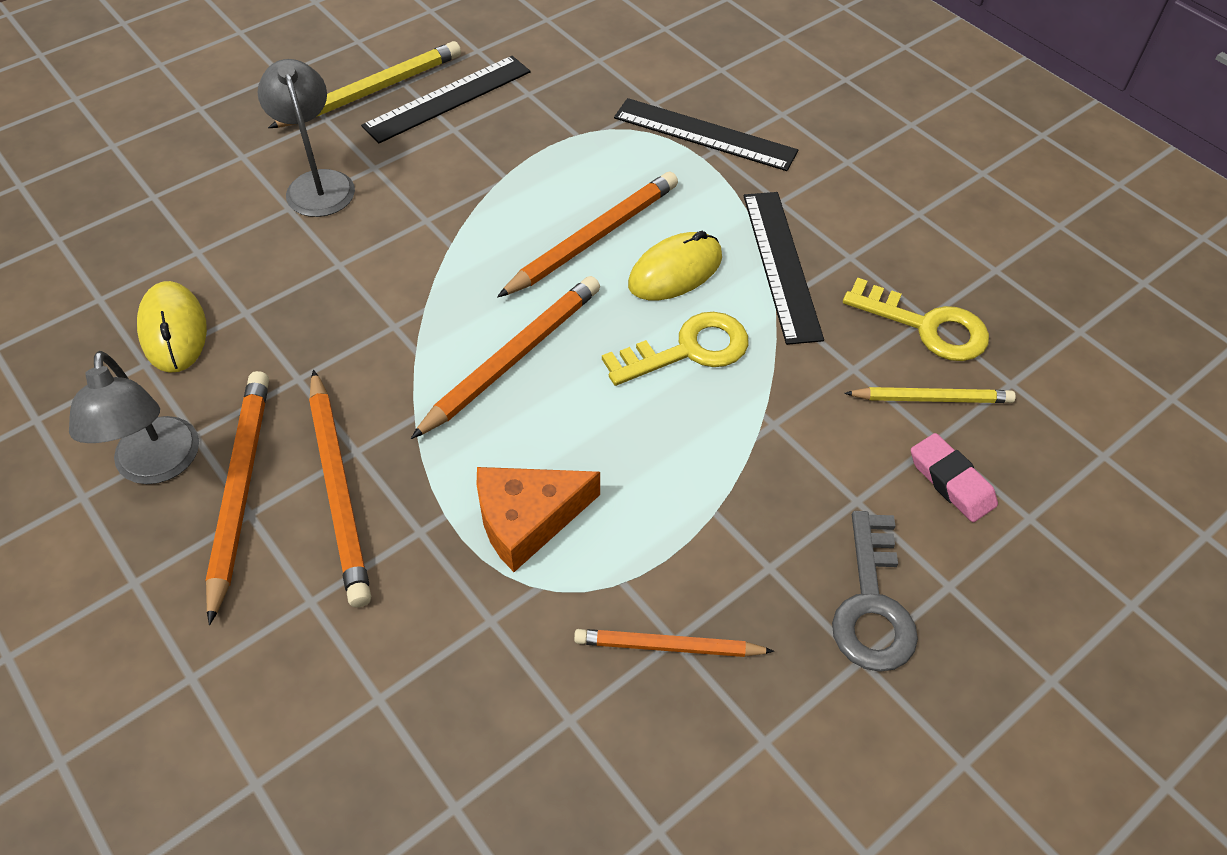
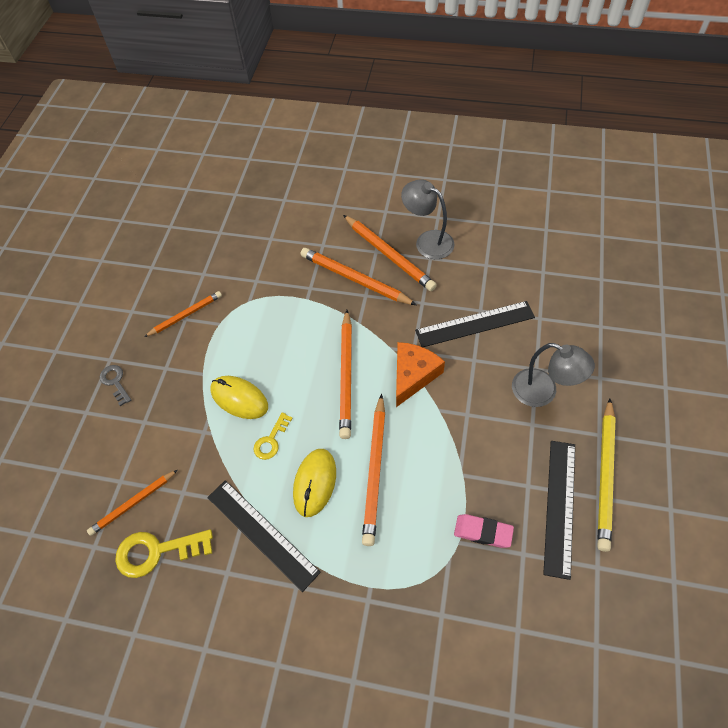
camera: 145 degrees right, 5 degrees up
yellow mouse [137,281,207,373] -> yellow mouse moved to [211,376,268,419]
orange cheese [476,467,600,572] -> orange cheese moved to [396,342,445,407]
yellow key [602,312,749,386] -> yellow key [253,412,293,460], size x0.60
black ruler [614,98,798,171] -> black ruler moved to [415,301,535,347]
grey key [832,511,918,672] -> grey key [100,365,131,406], size x0.60
yellow pencil [844,387,1016,403] -> orange pencil [87,470,178,536]
pink eraser [911,433,998,522] -> pink eraser moved to [454,514,514,548]

